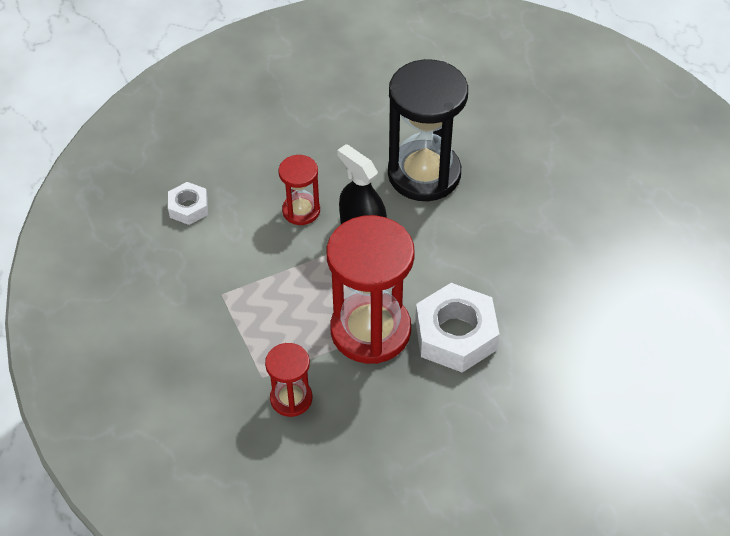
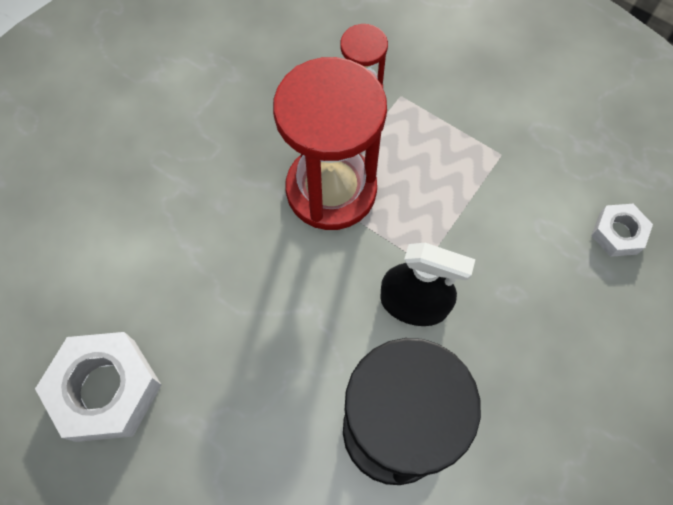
camera: 150 degrees right, 15 degrees up
red hourglass [279,155,320,225] -> none
white nut [415,283,500,373] -> white nut moved to [35,332,161,442]

